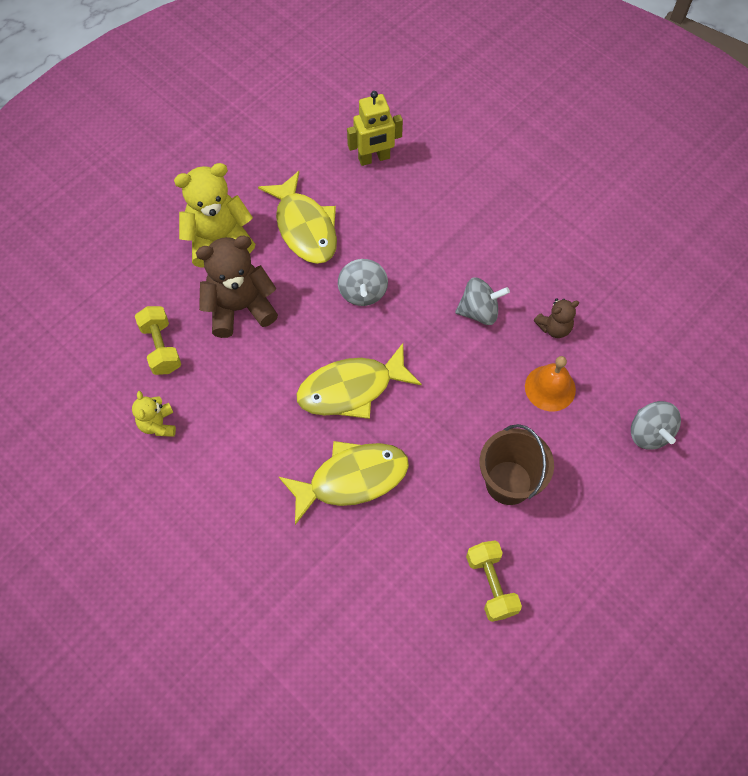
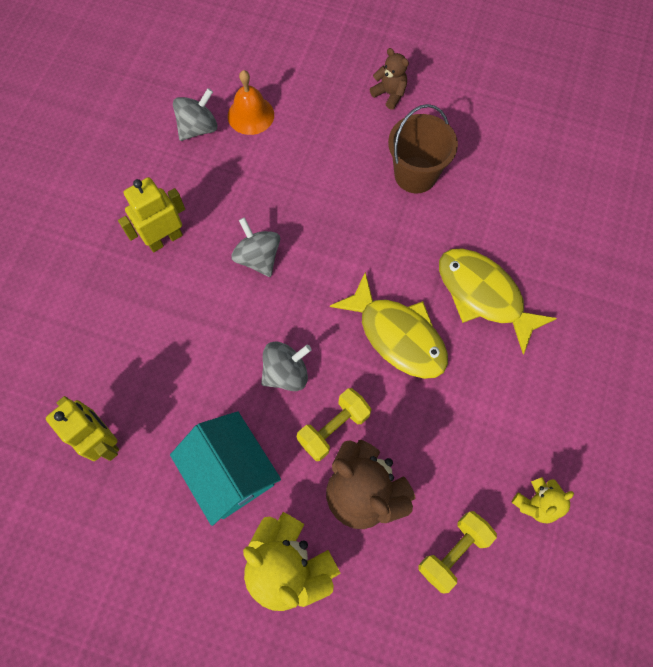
camera: 115 degrees left, 5 degrees up
yellow fish [258,171,337,264] -> turquoise house [170,411,281,526]
yellow dumbbell [466,541,522,622] -> yellow dumbbell moved to [297,388,371,461]
orange bell [525,356,576,411] -> orange bell moved to [228,70,274,135]
brown teddy bear [534,298,579,338] -> brown teddy bear moved to [370,48,409,110]
grey spinning top [631,401,681,450] -> grey spinning top moved to [173,88,217,141]
none -> yellow robot [118,177,185,252]

